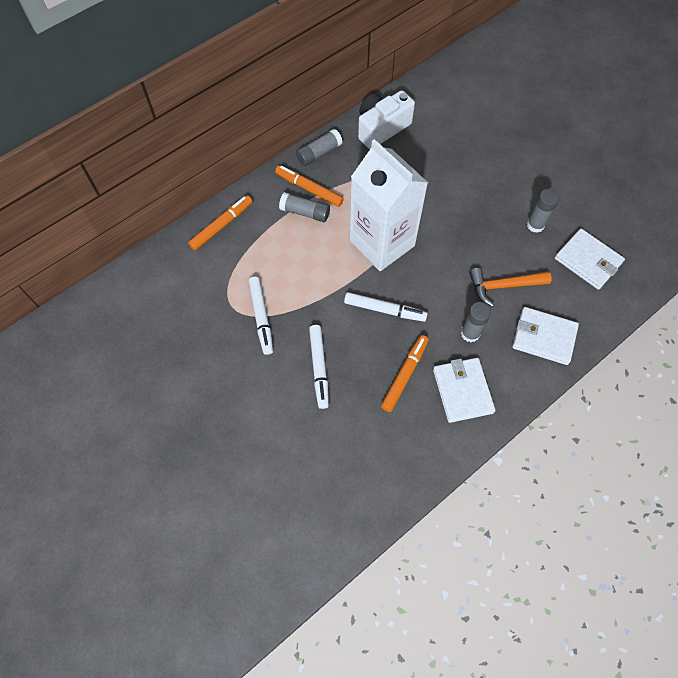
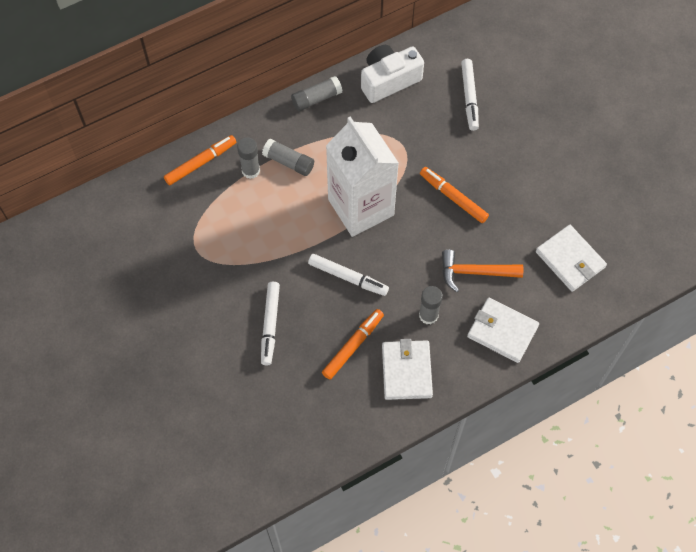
camera: 10 degrees right, 0 degrees up
white marker [248,277,273,355] -> white marker moved to [461,59,479,131]
orange marker [275,165,344,207] -> orange marker moved to [420,167,489,223]
grey glue stick [527,189,559,233] -> grey glue stick moved to [237,138,260,179]

